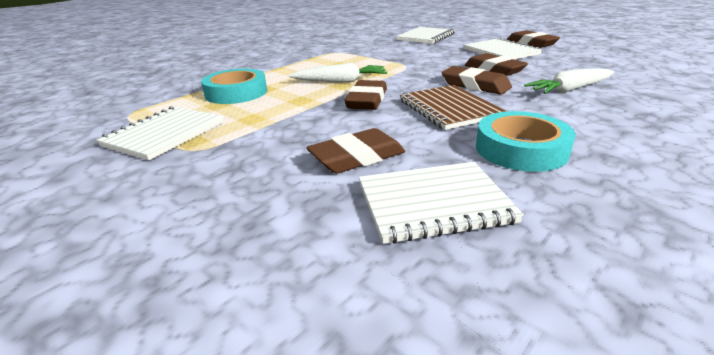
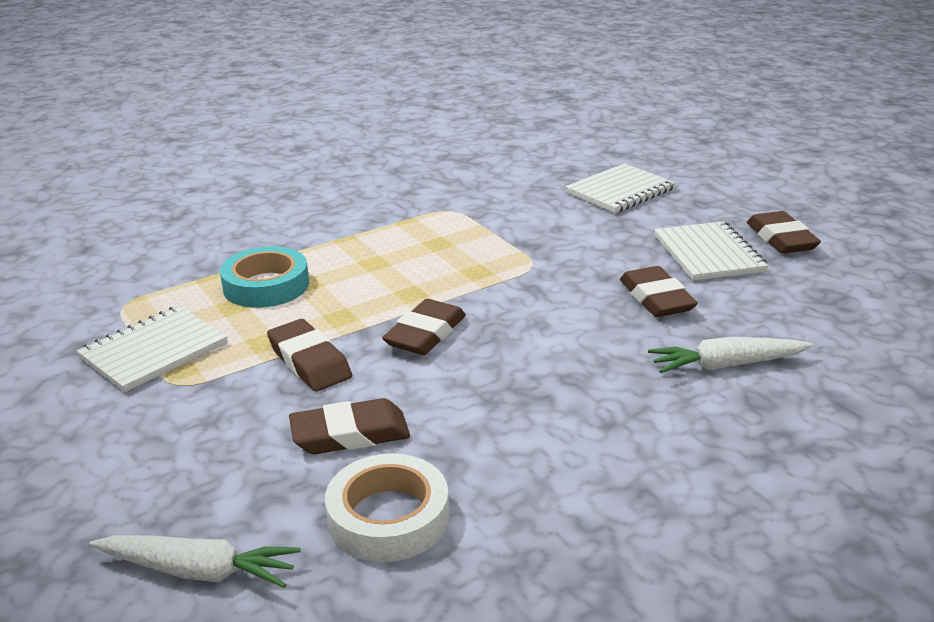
camera: 15 degrees right, 0 degrees up
white carrot [289,63,387,83] -> white carrot moved to [89,535,301,588]
white notebook [359,162,524,244] -> white tape [325,453,449,562]
brown notebook [400,85,507,130] -> none
brown eraser [442,66,512,95] -> brown eraser moved to [267,319,352,391]
turquoise tape [476,111,576,172] -> none

